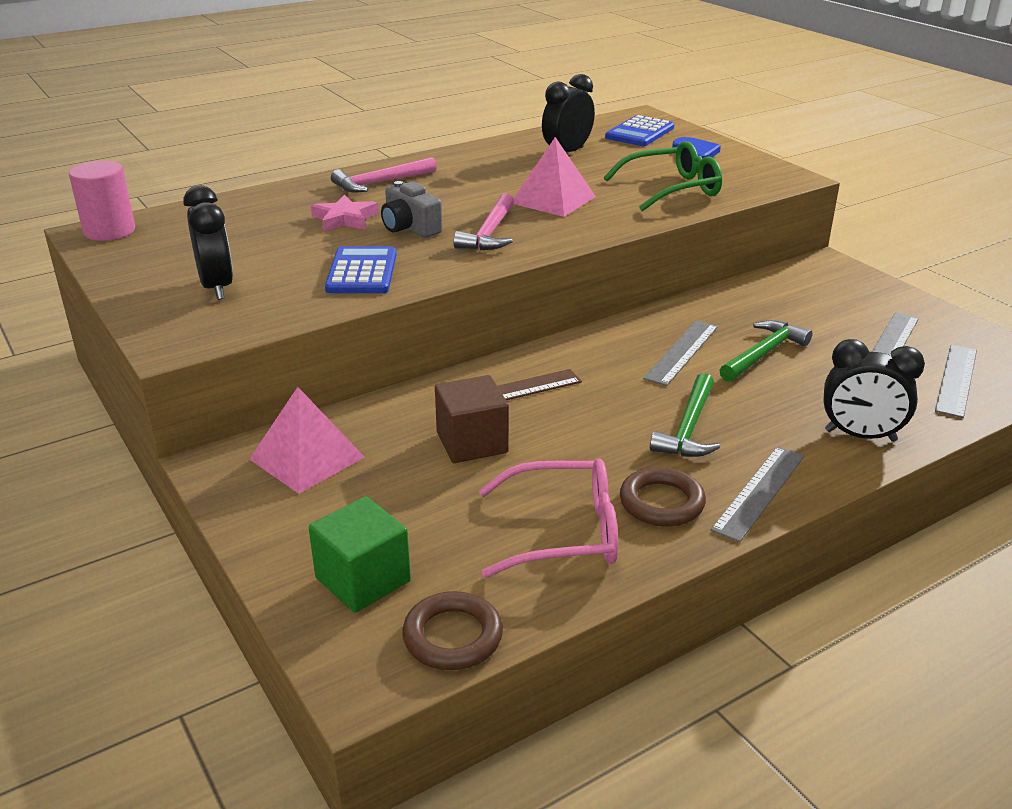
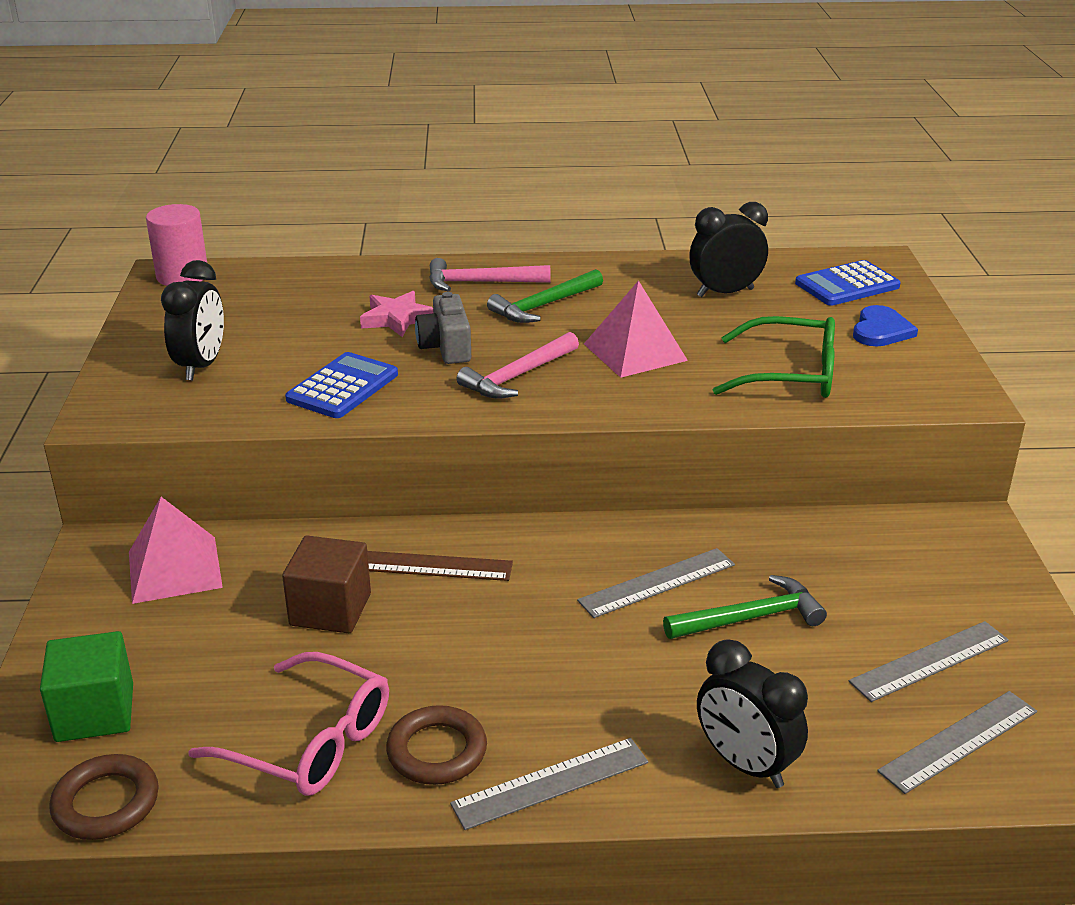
camera: 30 degrees right, 0 degrees up
green hammer [650,373,720,457] -> green hammer moved to [487,269,603,323]

